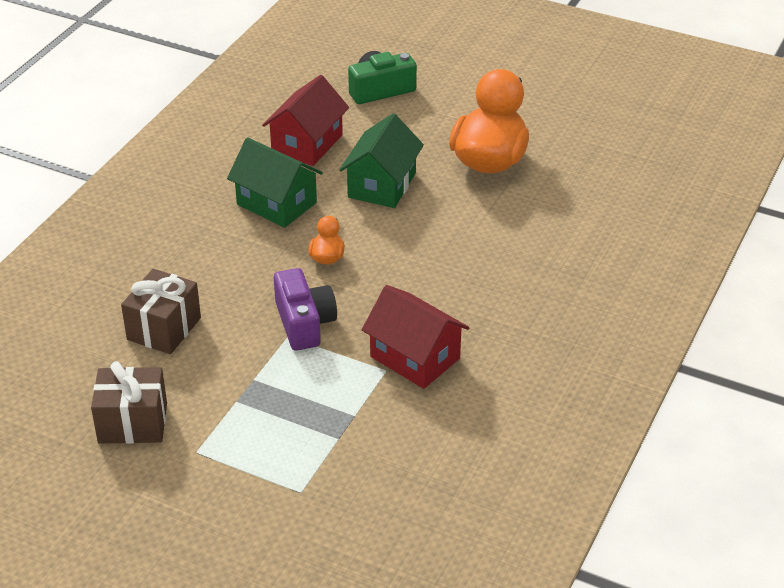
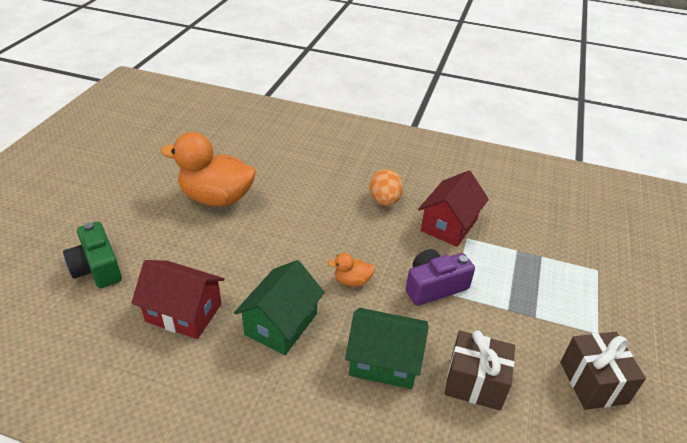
camera: 100 degrees left, 0 degrees up
green house [339,113,424,208] -> green house moved to [345,308,429,389]
none -> orange egg [370,169,403,206]

